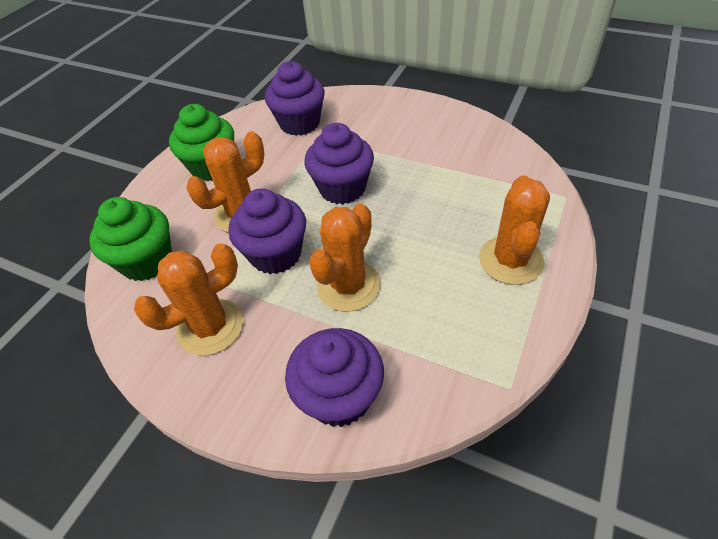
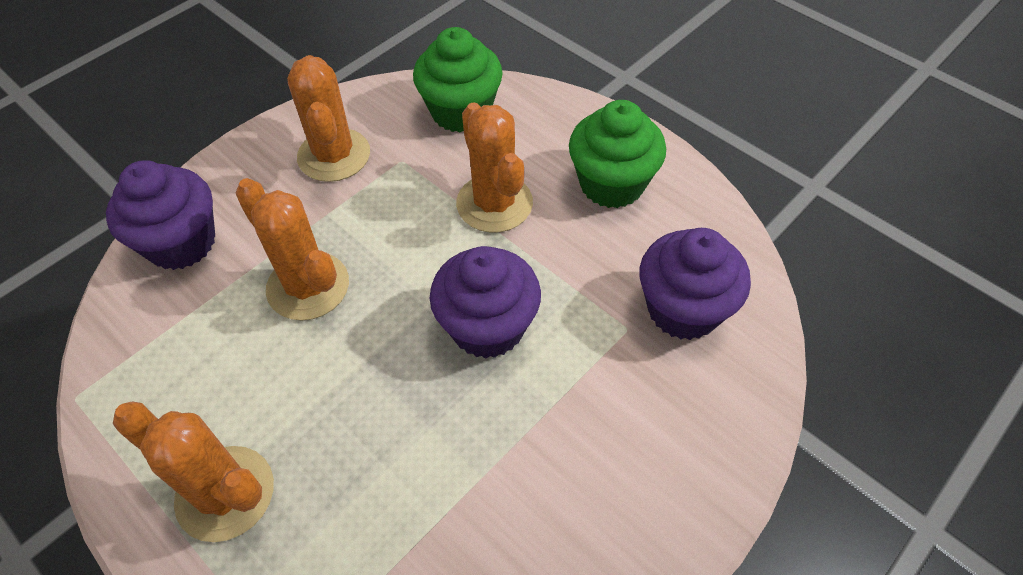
camera: 105 degrees right, 5 degrees up
purple cupcake [228,188,306,274] -> none

